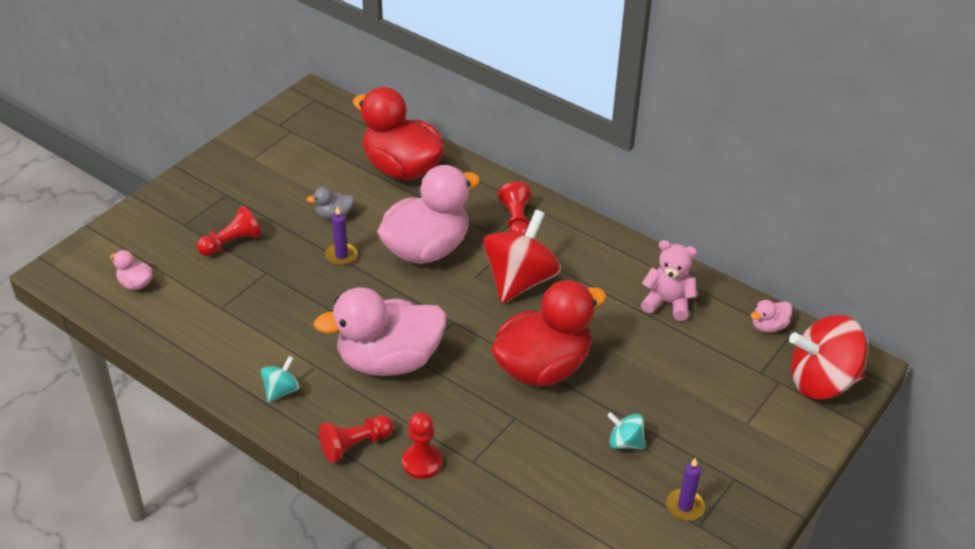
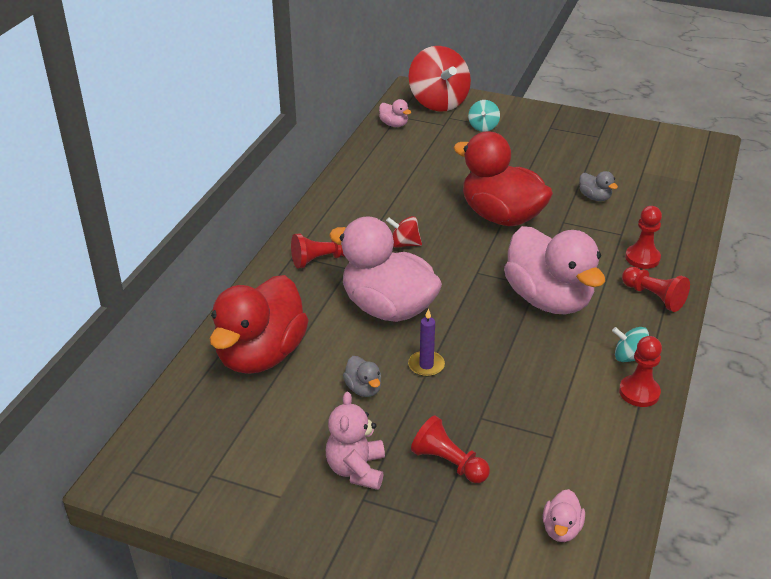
camera: 105 degrees left, 5 degrees down
red spinning top [483,210,561,303] -> red spinning top [386,216,422,248], size x0.47
turquoise spinning top [607,412,645,450] -> turquoise spinning top moved to [468,100,500,132]
pink teddy bear [641,240,697,321] -> pink teddy bear moved to [326,392,385,490]
purple candle [666,457,705,521] -> none
none -> grey duck [579,171,618,201]
none -> red pawn [619,336,662,407]

